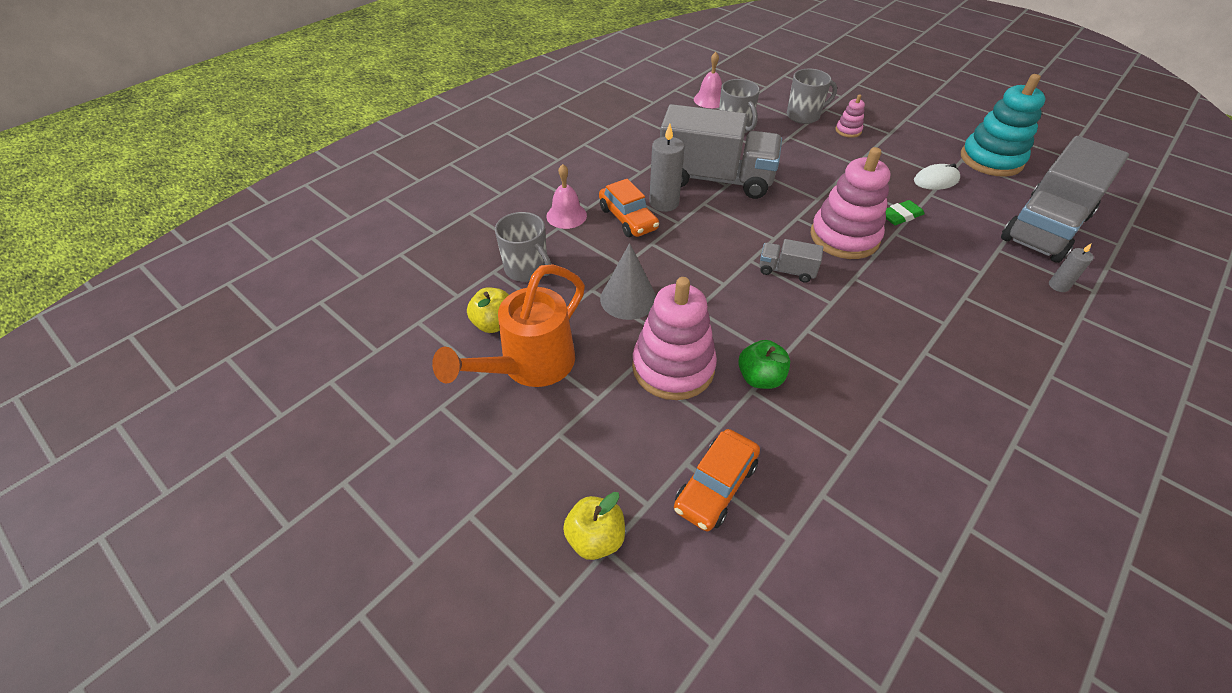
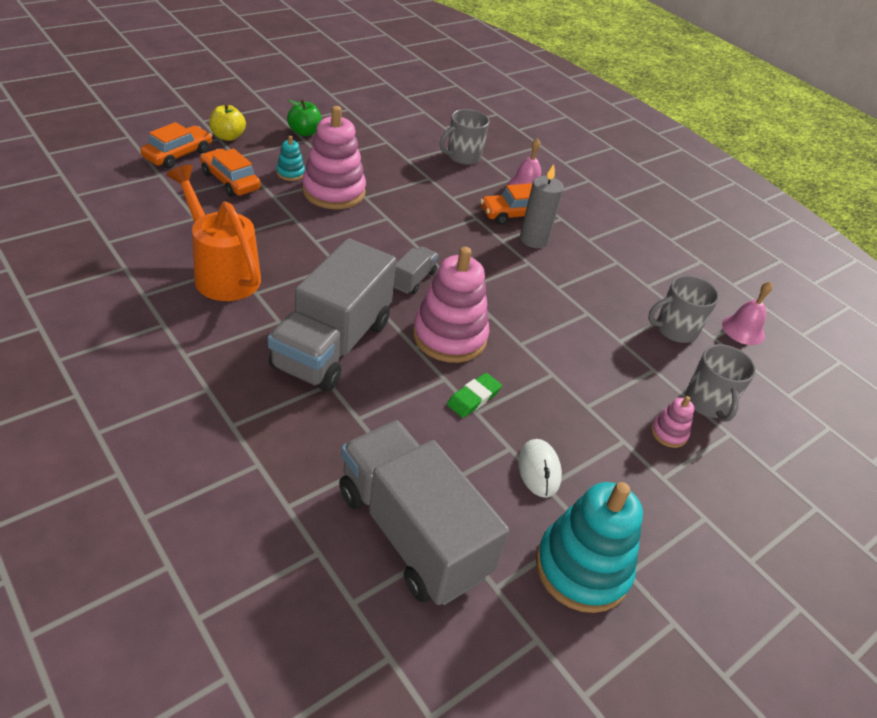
camera: 95 degrees right, 5 degrees down
orange watering can [432,264,585,387] -> orange watering can moved to [166,165,261,301]
yellow apple [467,288,509,333] -> none
grey cone [600,243,656,320] -> none
grey truck [660,104,782,199] -> grey truck moved to [268,238,396,392]
green apple [738,340,790,389] -> green apple moved to [287,99,322,136]
green eraser [885,200,925,225] -> green eraser turned 60 degrees clockwise [447,373,502,418]
grey candle [1049,243,1094,292] -> none
none -> orange car [140,122,212,169]
none -> turquoise stacking toy [276,136,305,181]

